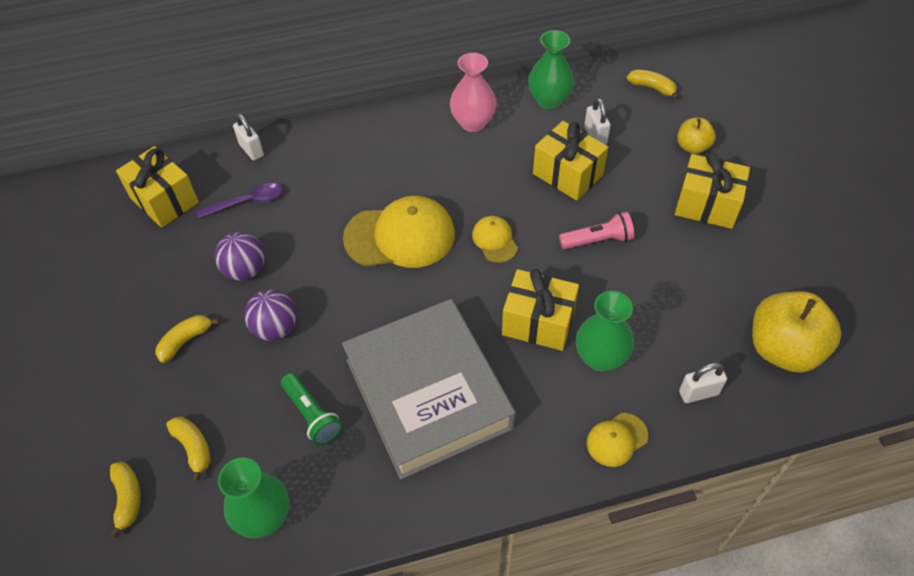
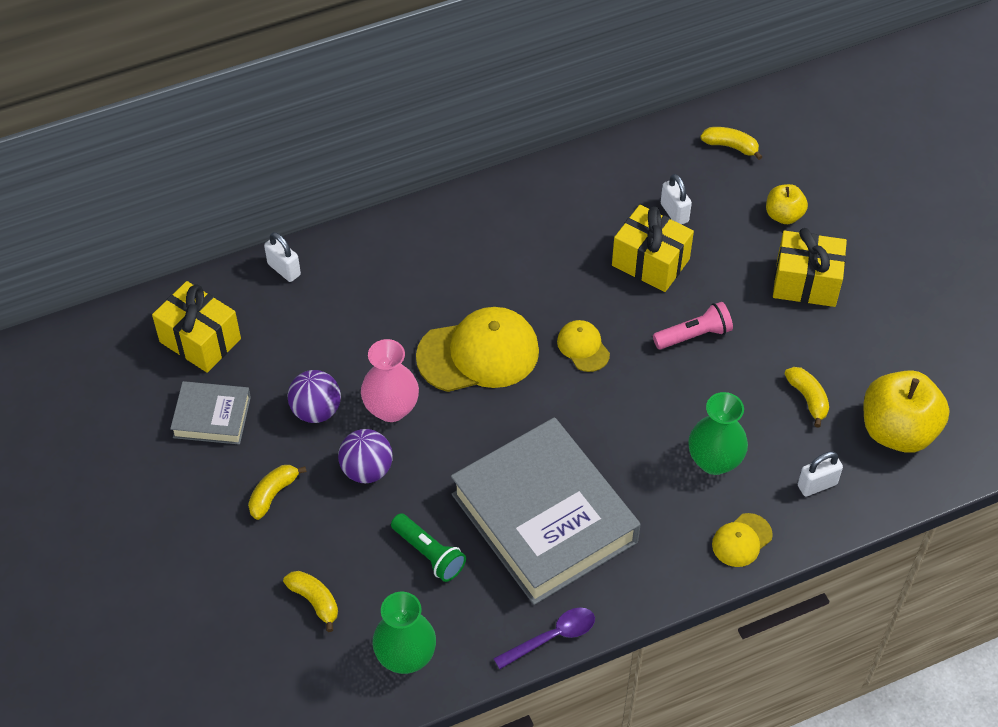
camera: 10 degrees left, 0 degrees up
yellow banana [110,462,141,538] -> yellow banana moved to [784,367,829,428]
purple spoon [196,183,282,218] -> purple spoon moved to [493,608,595,669]
pink vase [450,53,497,132] -> pink vase moved to [361,339,419,422]
yellow gift [502,269,579,351] -> none
green vase [528,30,574,109] -> none
none -> grey book [170,381,251,445]

